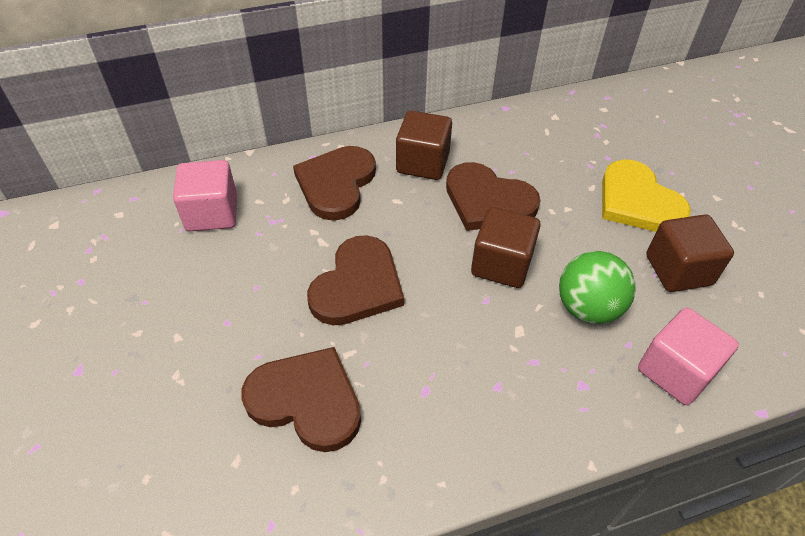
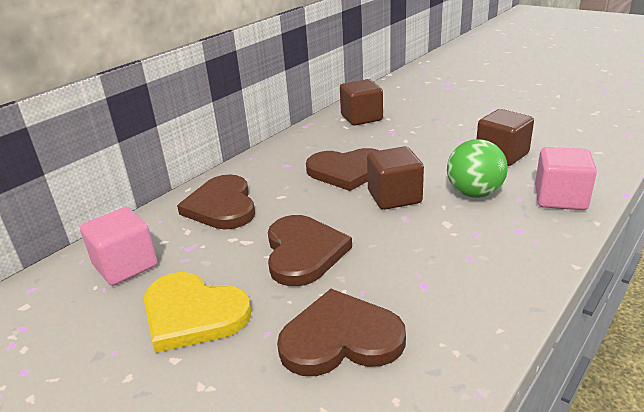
camera: 30 degrees left, 20 degrees down
brown cube [396,110,452,180] -> brown cube moved to [340,79,383,126]
yellow heart [602,160,691,232] -> yellow heart moved to [144,272,251,353]

